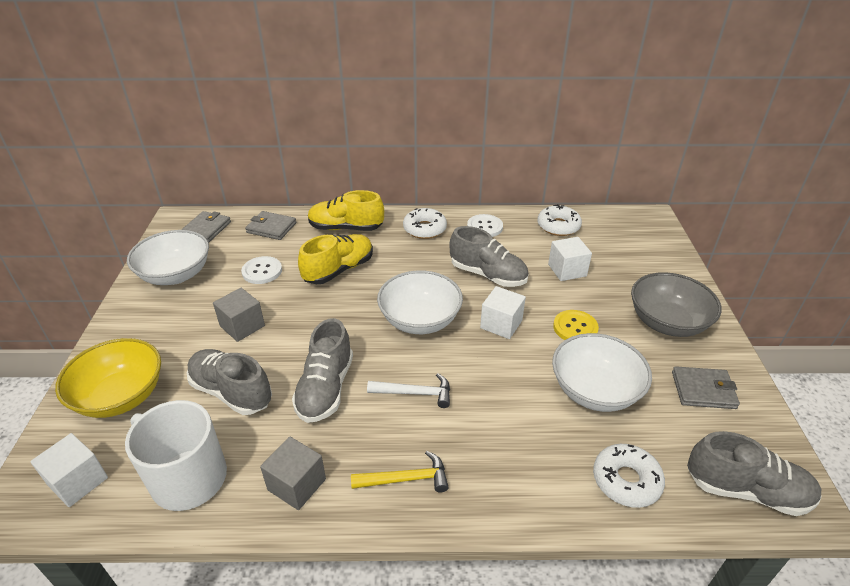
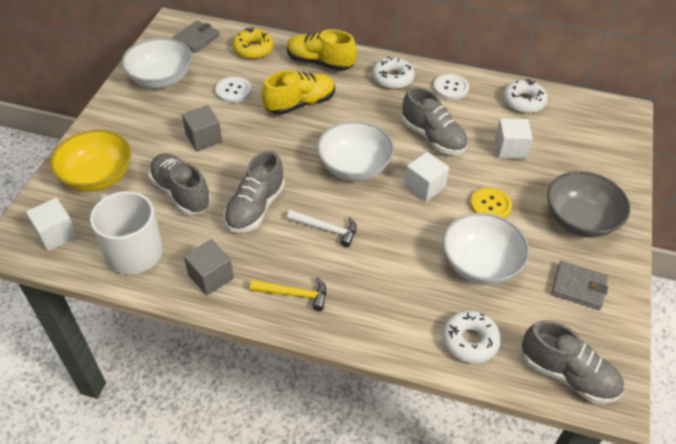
camera: 15 degrees right, 10 degrees up
grey wallet [245,211,296,240] -> yellow donut [232,28,274,59]

